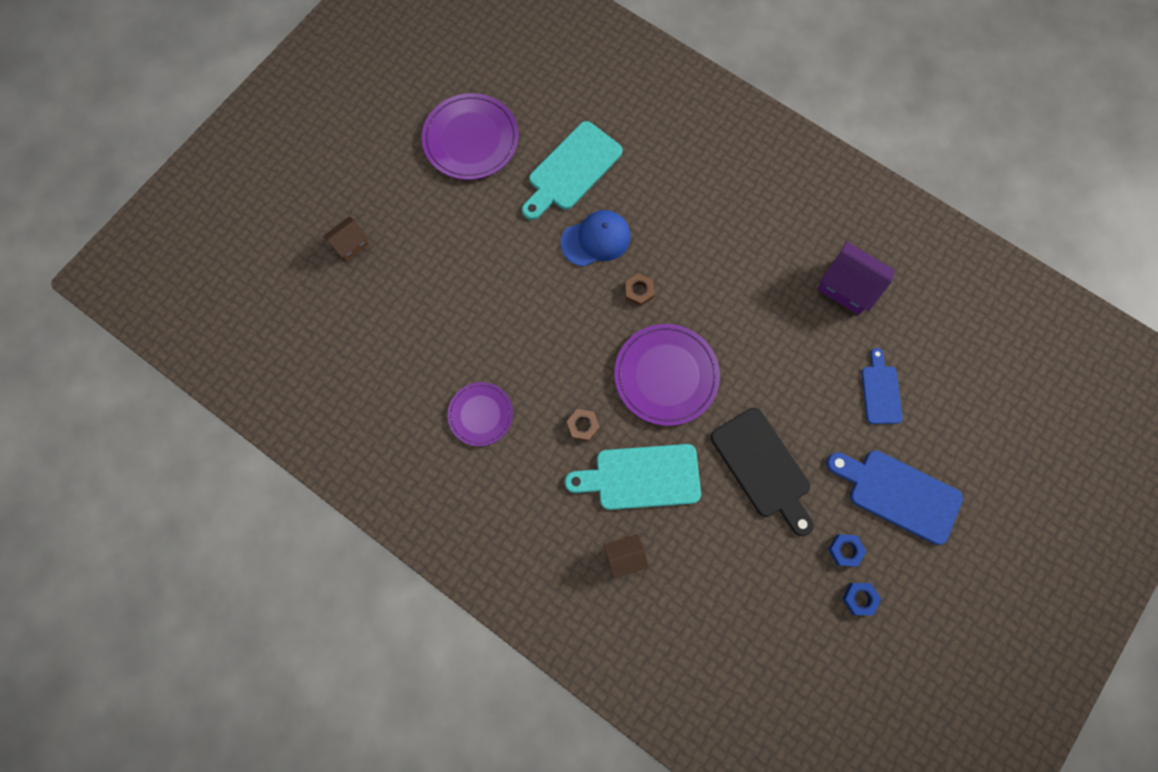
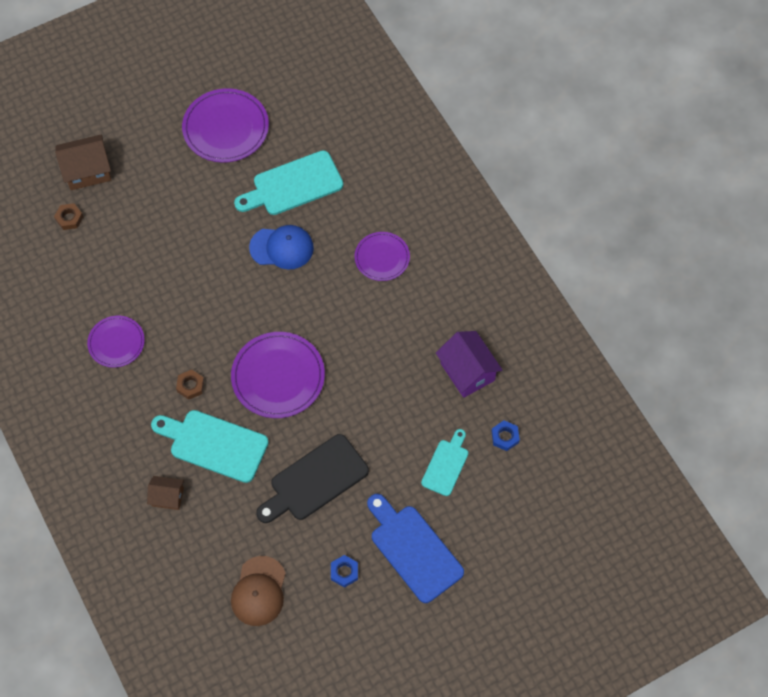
camera: 25 degrees right, 10 degrees down
brown house [323,216,369,261] -> brown house [55,134,111,190], size x1.64
brown nut [625,273,654,306] -> brown nut moved to [54,203,83,230]
black cutting board [711,408,814,536] -> black cutting board turned 60 degrees clockwise [256,434,369,523]
blue nut [842,583,881,615] -> blue nut moved to [491,420,520,451]
blue cutting board [861,348,902,424] -> turquoise cutting board [421,429,468,496]
none -> brown cap [231,556,286,626]
none -> purple plate [354,232,410,281]

